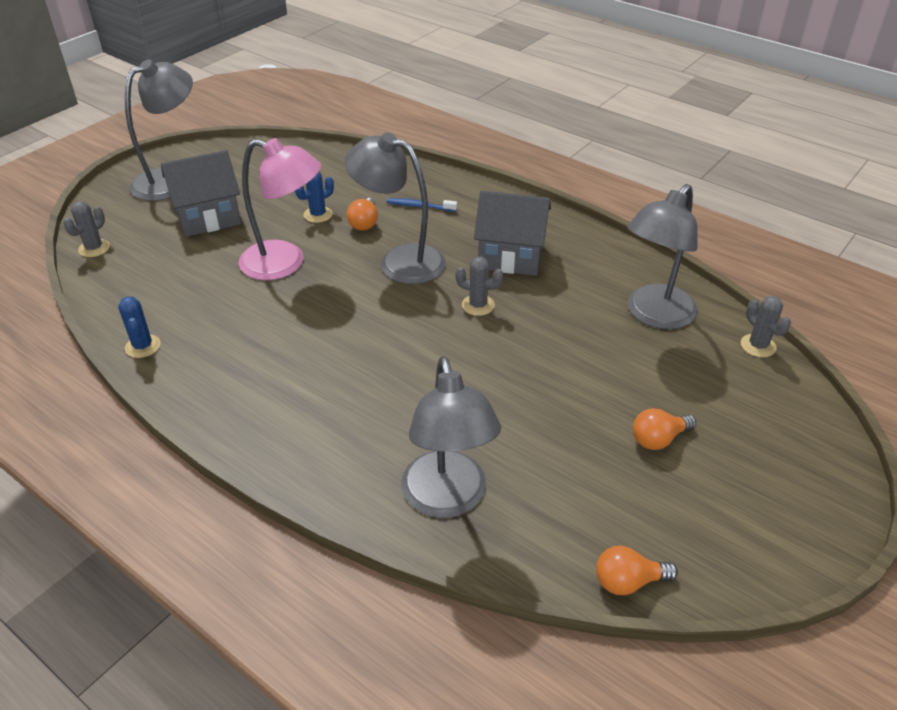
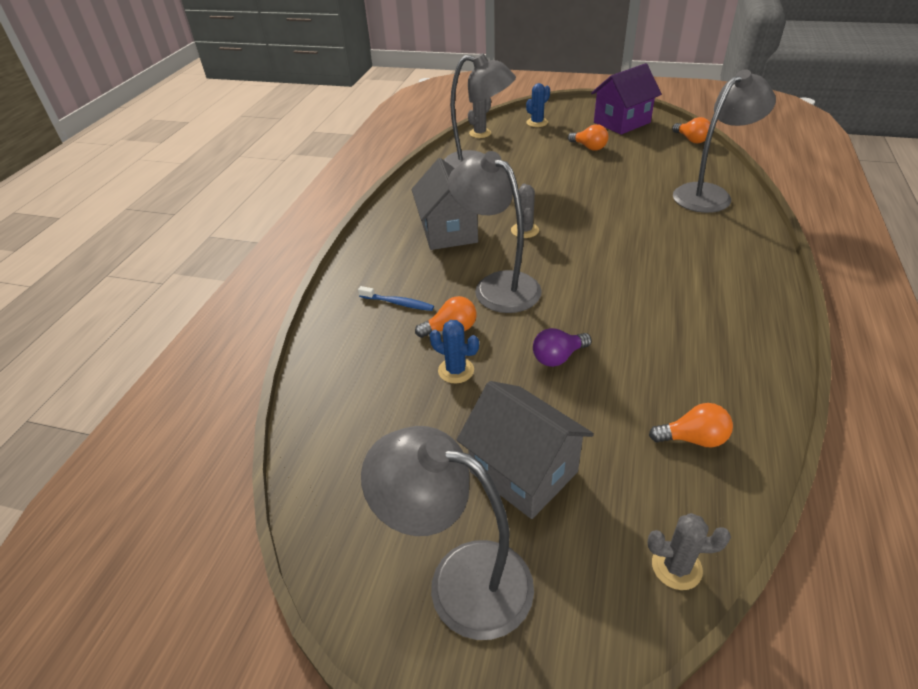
camera: 110 degrees left, 0 degrees up
blue cactus [118,297,161,358] -> blue cactus moved to [526,83,550,127]
pink lamp [239,138,321,280] -> purple light bulb [533,328,592,367]
grey lamp [345,133,446,284] -> grey lamp turned 135 degrees clockwise [448,151,542,313]
blue toothbrush [387,198,457,212] -> blue toothbrush turned 60 degrees counterclockwise [358,286,434,311]
none -> purple house [591,63,662,135]
none -> orange light bulb [649,403,733,447]

